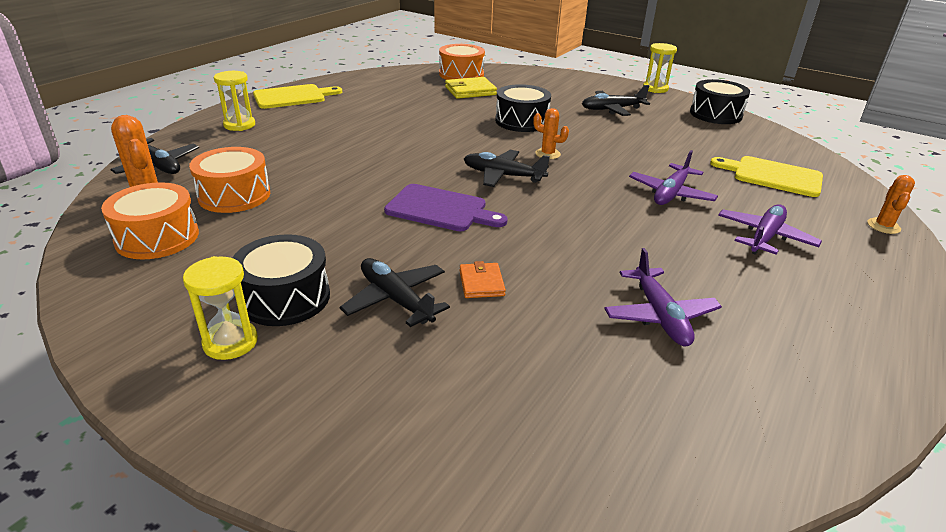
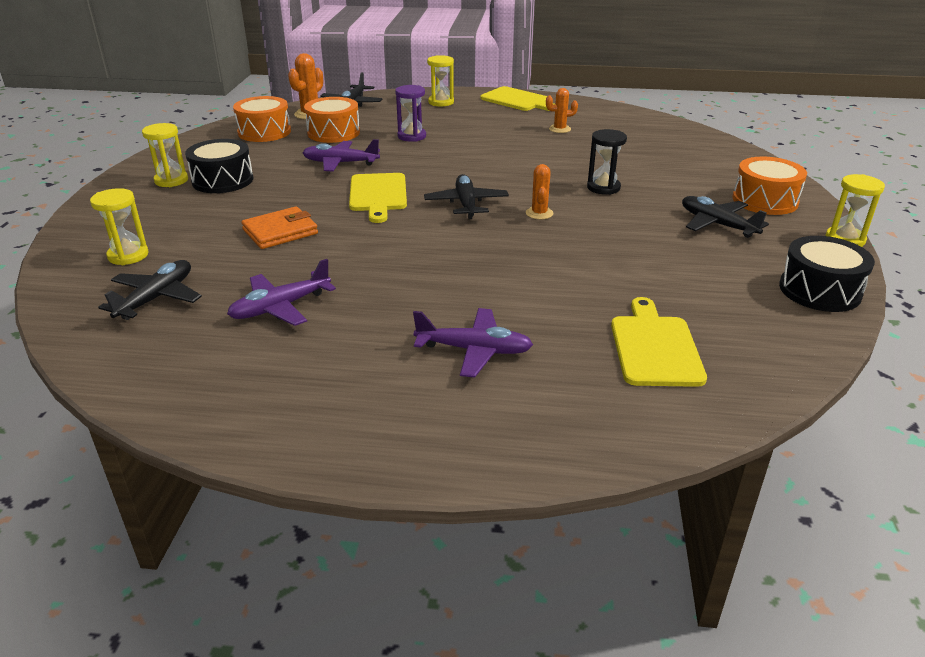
camera: 65 degrees right, 0 degrees up
black plane [340,258,450,327] -> black plane moved to [98,260,202,320]
purple cutting board [384,184,508,231] -> yellow cutting board [349,173,407,223]
orange drum [439,44,485,80] -> orange drum moved to [733,157,807,215]
yellow wallet [445,77,497,99] -> none
orange wallet [460,261,506,298] -> orange wallet [241,206,318,249], size x1.57
black drum [495,84,551,132] -> black hourglass [587,129,627,195]
purple plane [629,150,718,205] -> purple plane moved to [303,139,380,171]
orange cactus [867,175,915,234] -> orange cactus moved to [546,88,578,133]
none -> yellow hourglass [90,188,149,265]
none -> purple hourglass [395,85,426,142]

